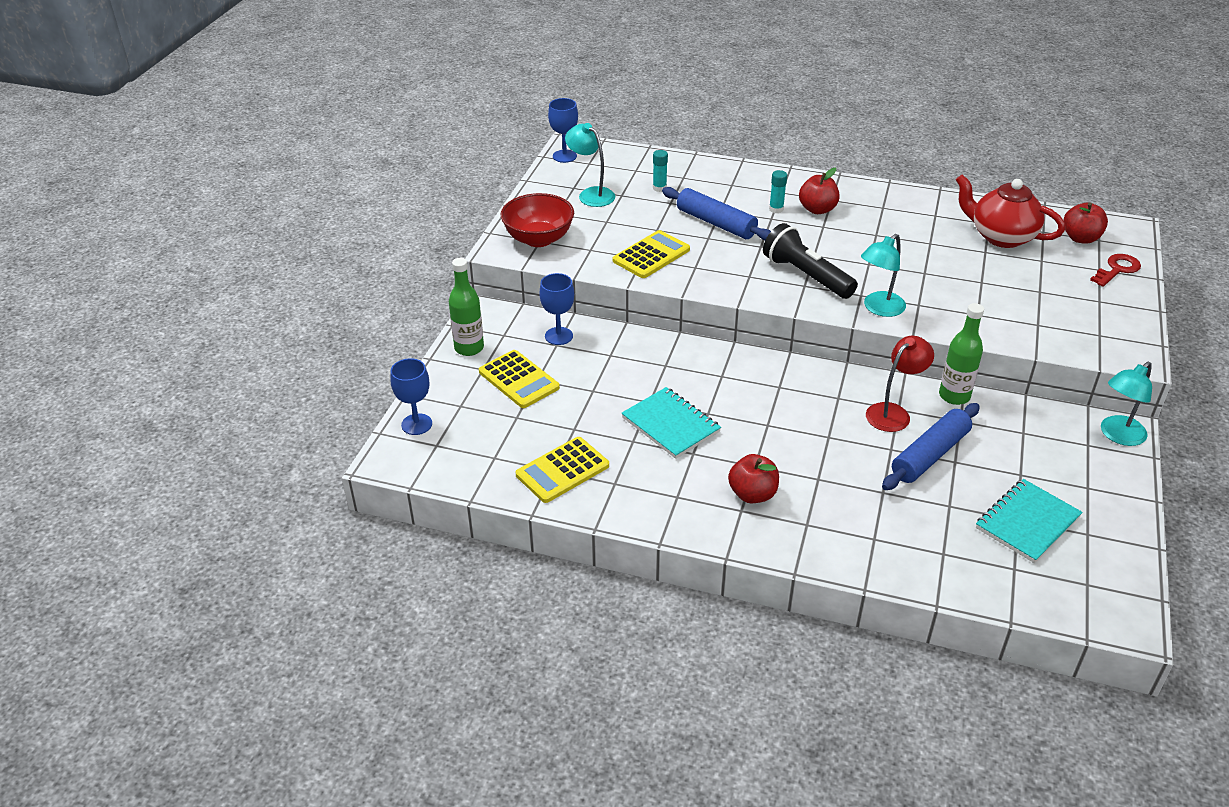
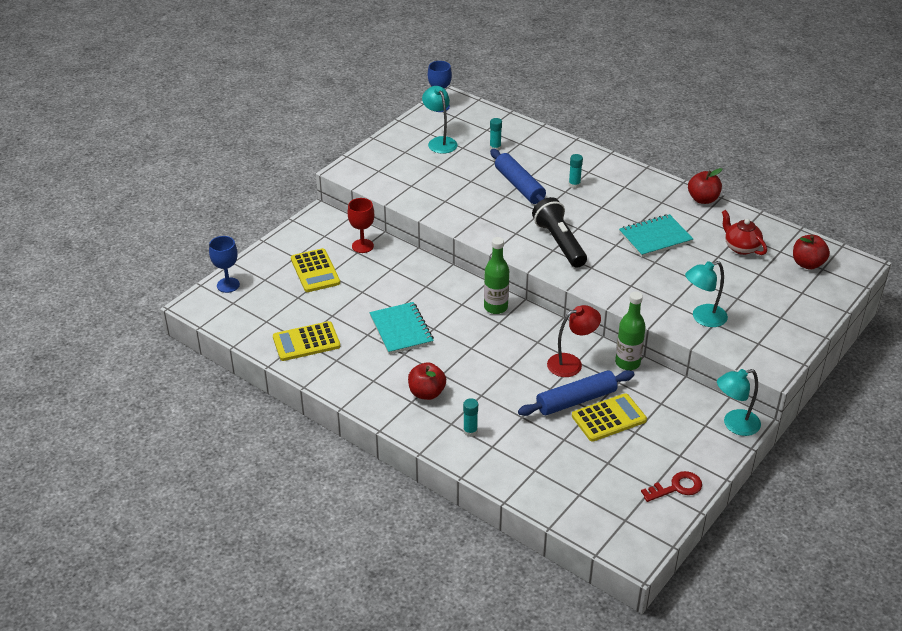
camera: 20 degrees right, 0 degrees up
green bottle [449,258,484,356] -> green bottle moved to [484,237,509,314]
red bowl [501,193,574,247] -> none
blue goblet [539,273,574,345] -> red goblet [348,198,374,253]
yellow calculator [613,230,690,278] -> yellow calculator moved to [572,393,647,442]
red apple [799,168,839,214] -> red apple moved to [688,168,722,204]
turquoise lamp [861,234,906,317] -> turquoise lamp moved to [685,261,728,327]
red teapot [956,175,1065,248] -> red teapot [722,210,767,255], size x0.65
turquoise notebook [976,479,1083,563] -> turquoise notebook moved to [619,214,693,257]
red key [1090,254,1141,287] -> red key moved to [641,471,702,502]
none -> turquoise glue stick [463,398,478,437]

